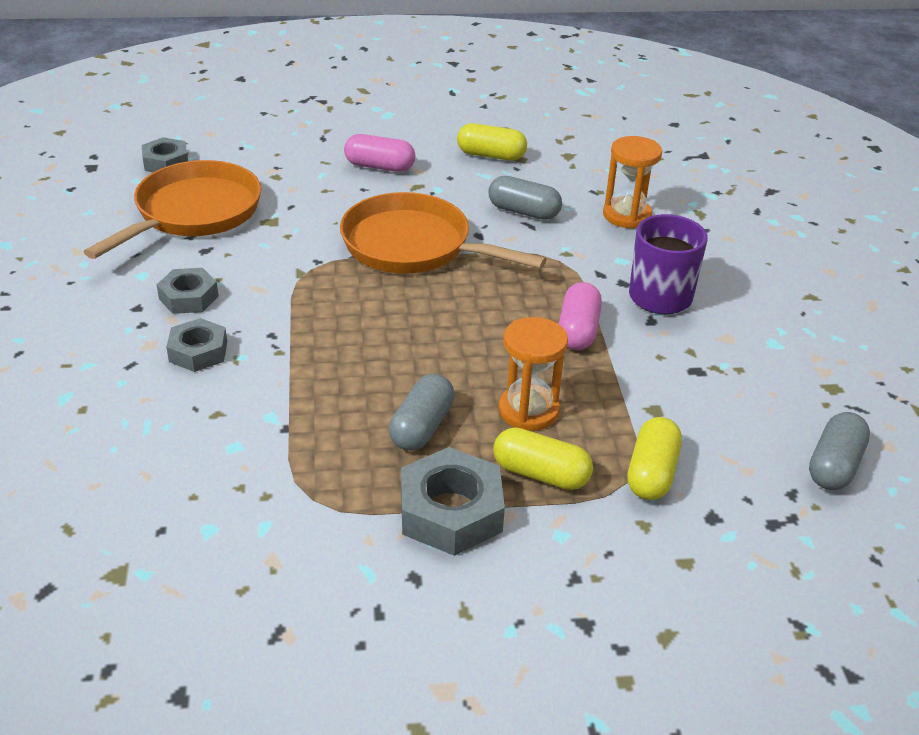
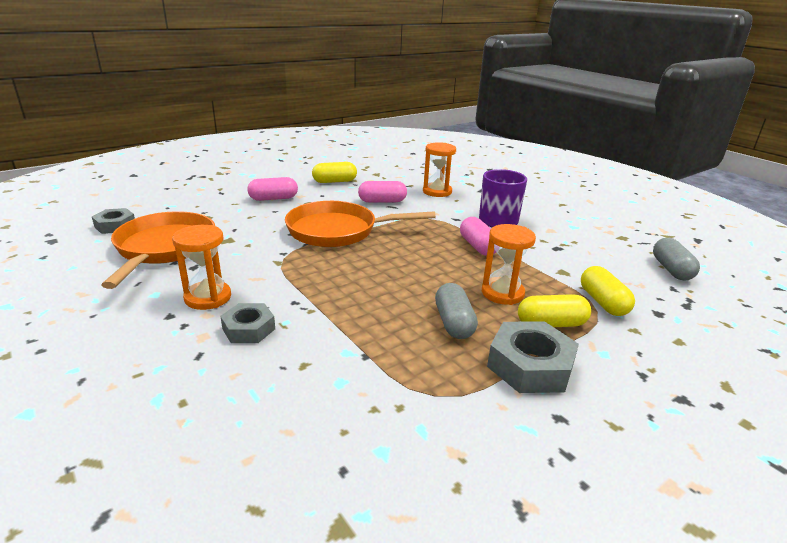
camera: 30 degrees left, 10 degrees down
grey nut [157,268,219,314] -> orange hourglass [172,225,231,310]
grey capsule [488,176,562,220] -> pink capsule [358,181,407,203]

